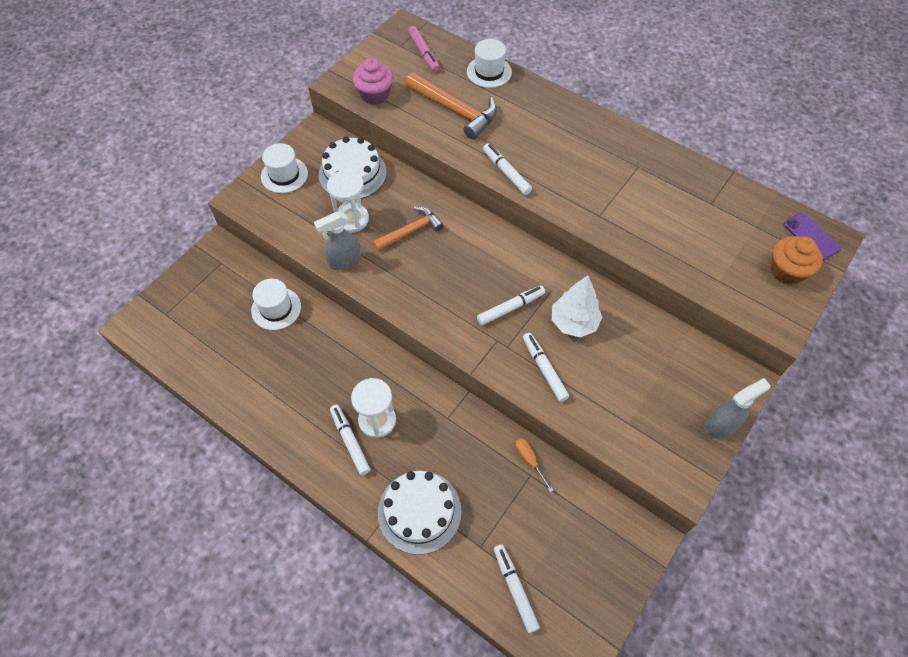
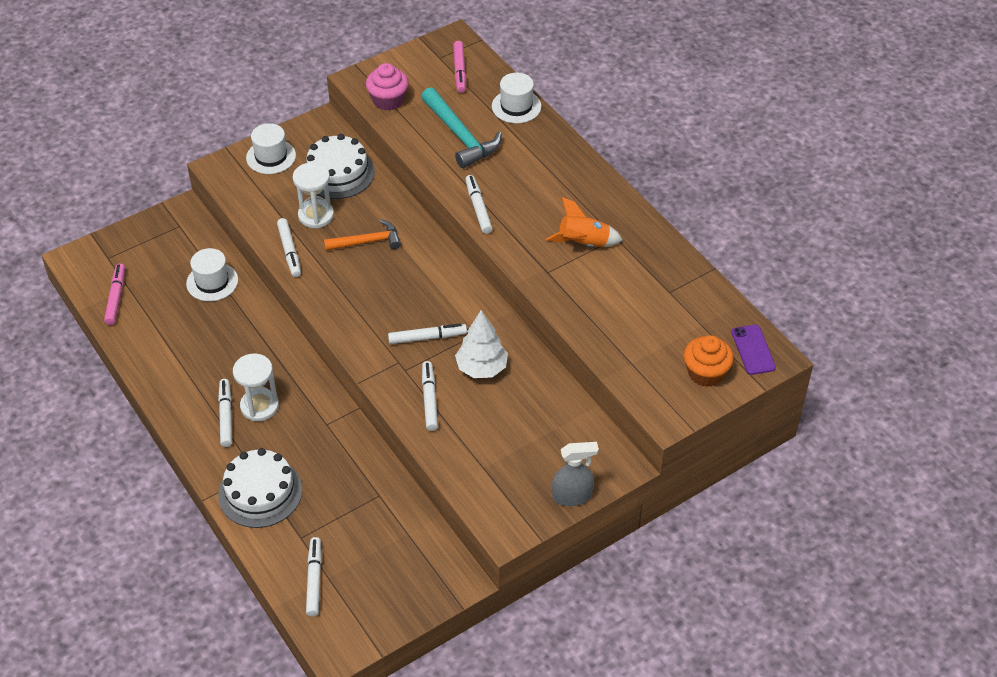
camera: 20 degrees right, 10 degrees down
grey spray bottle [314,211,361,270] -> white marker [277,218,301,277]
orange hammer [405,73,497,140] -> turquoise hammer [421,87,502,168]
orange screwdriver [515,438,554,492] -> none
none -> pink marker [104,263,125,325]
none -> orange rocket [546,197,623,247]

